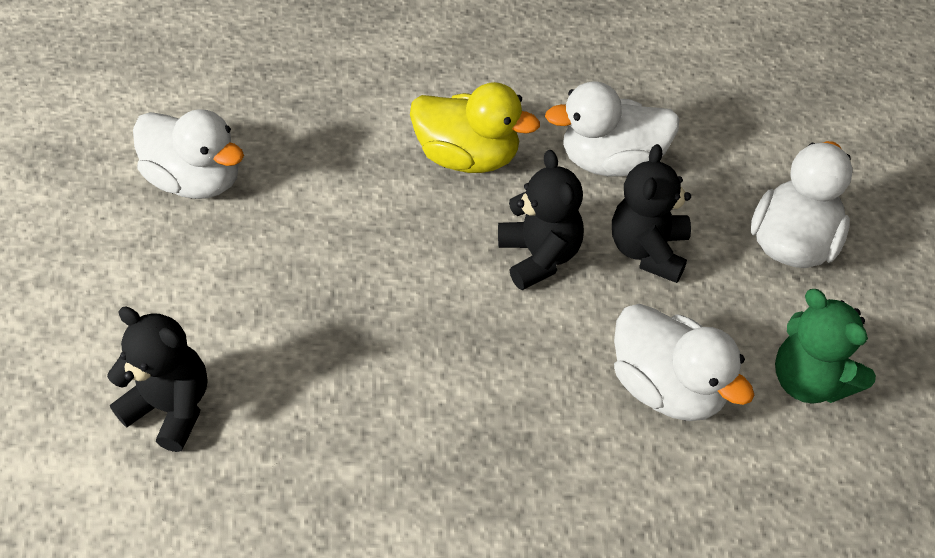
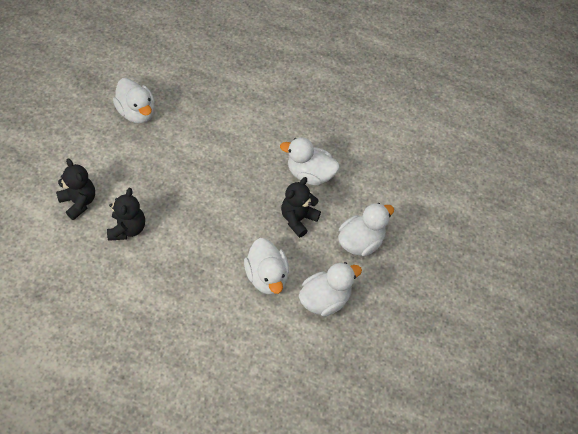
camera: 20 degrees right, 5 degrees up
yellow duck [410,82,540,173] -> none
black teddy bear [498,150,584,290] -> black teddy bear moved to [107,188,145,241]
green teddy bear [775,289,876,404] -> white duck [299,262,362,317]

